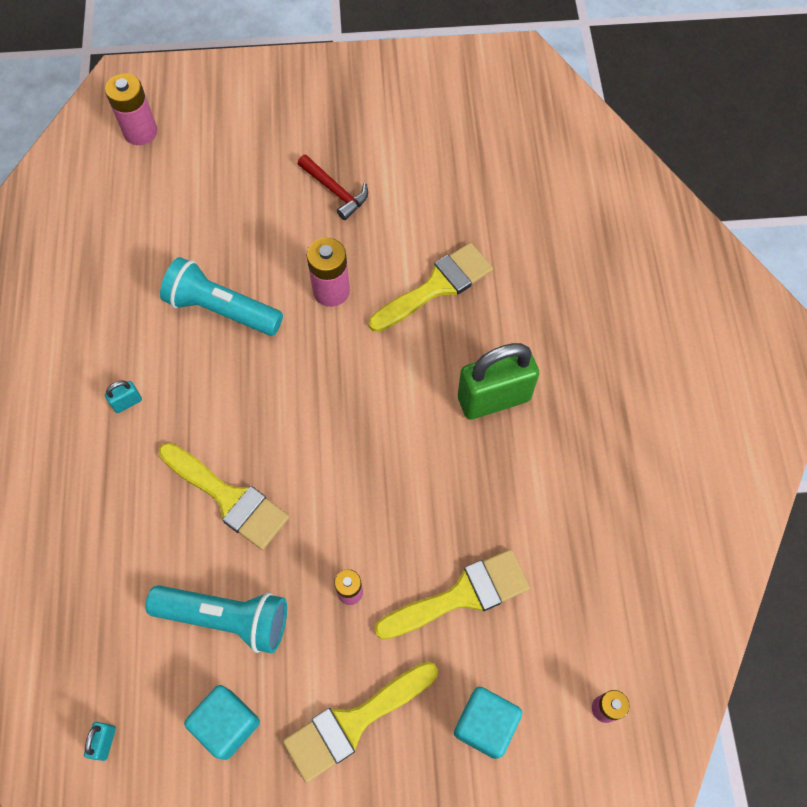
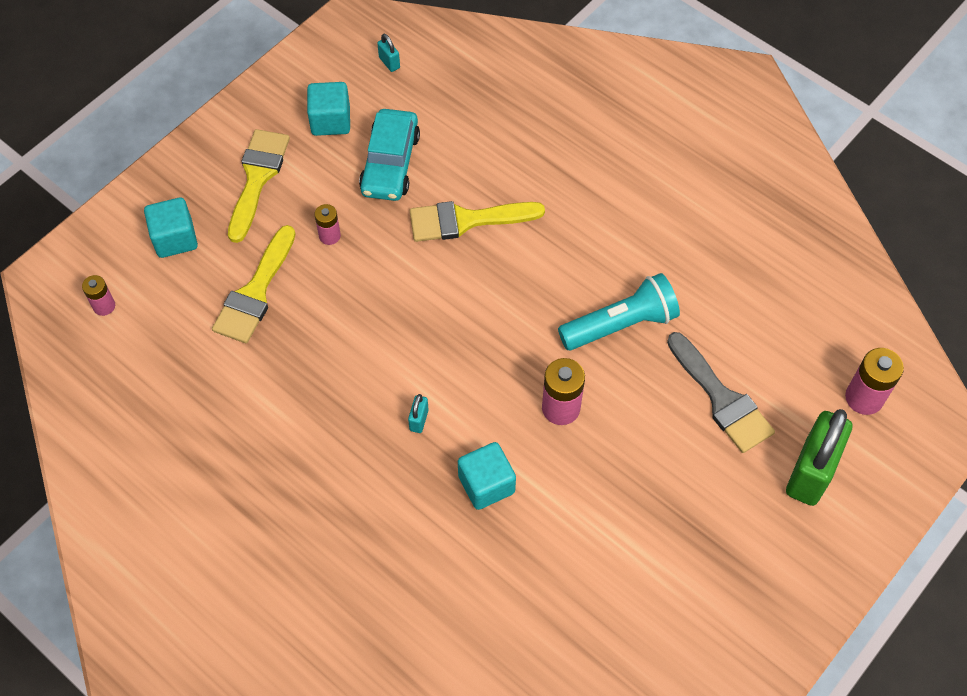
camera: 135 degrees right, 5 degrees down
turquoise padlock [105,380,142,413] -> turquoise padlock moved to [408,394,429,433]
turquoise flashlight [145,585,287,653] -> turquoise car [359,109,420,201]
red hammer [298,155,368,220] -> none
yellow brush [369,243,493,332] -> turquoise cube [458,442,516,510]
green padlock [458,343,539,420] -> green padlock moved to [786,409,852,506]
none -> grey brush [667,332,775,453]

